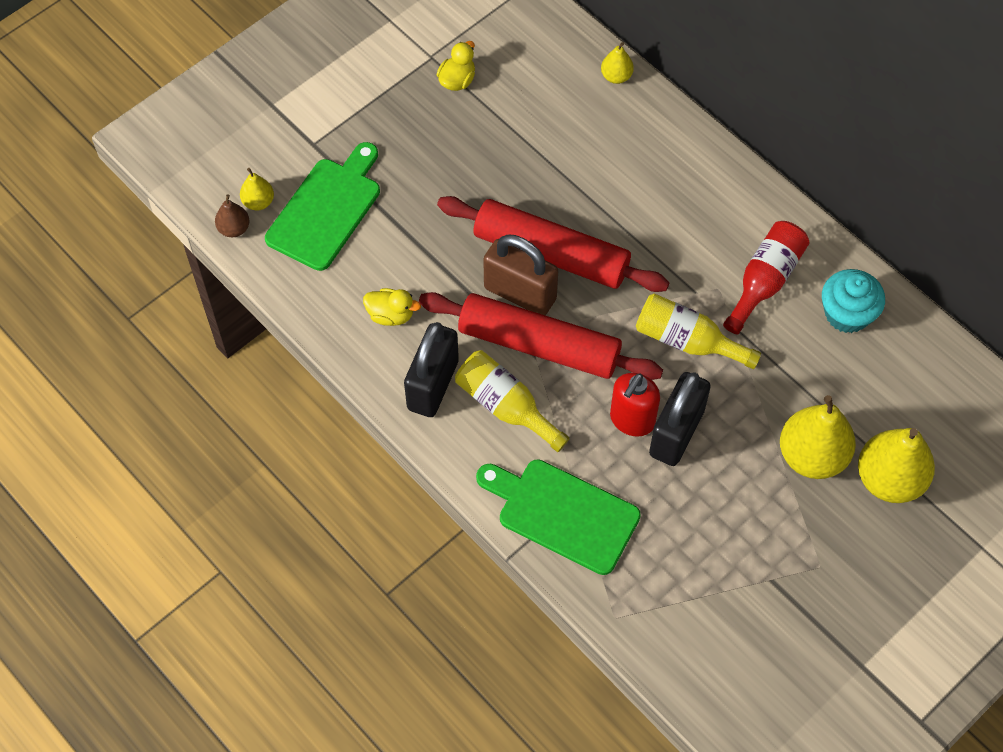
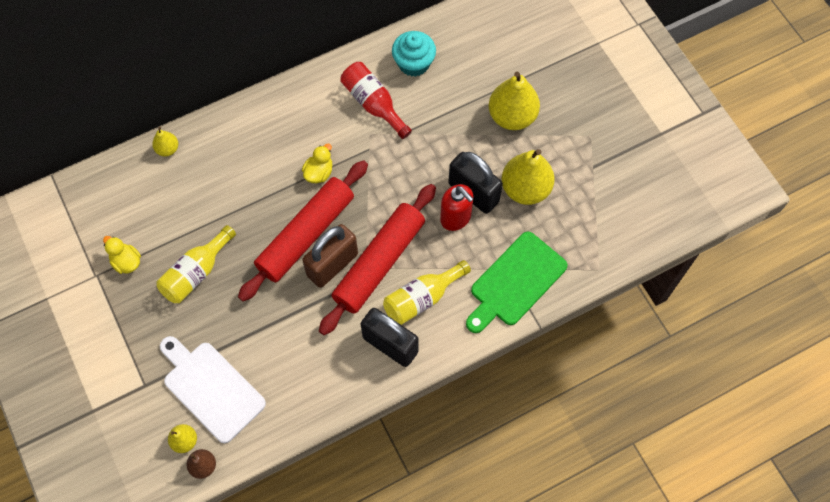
camera: 75 degrees left, 5 degrees up
green cutting board [265,142,380,271] -> white cutting board [160,336,266,443]
yellow duck [363,288,421,326] -> yellow duck moved to [302,144,332,184]
yellow bottle [636,293,761,369] -> yellow bottle moved to [156,225,236,303]
yellow pear [858,428,935,503] -> yellow pear moved to [501,149,555,205]

